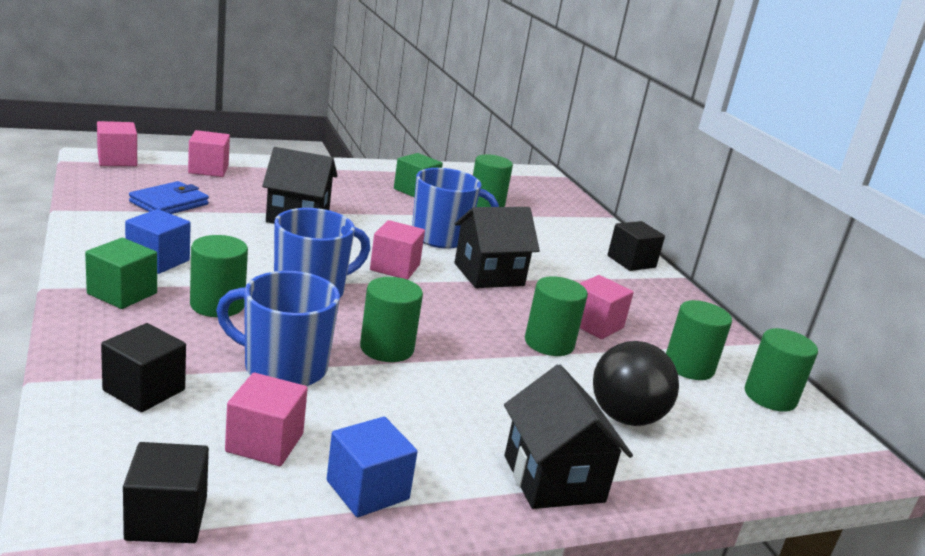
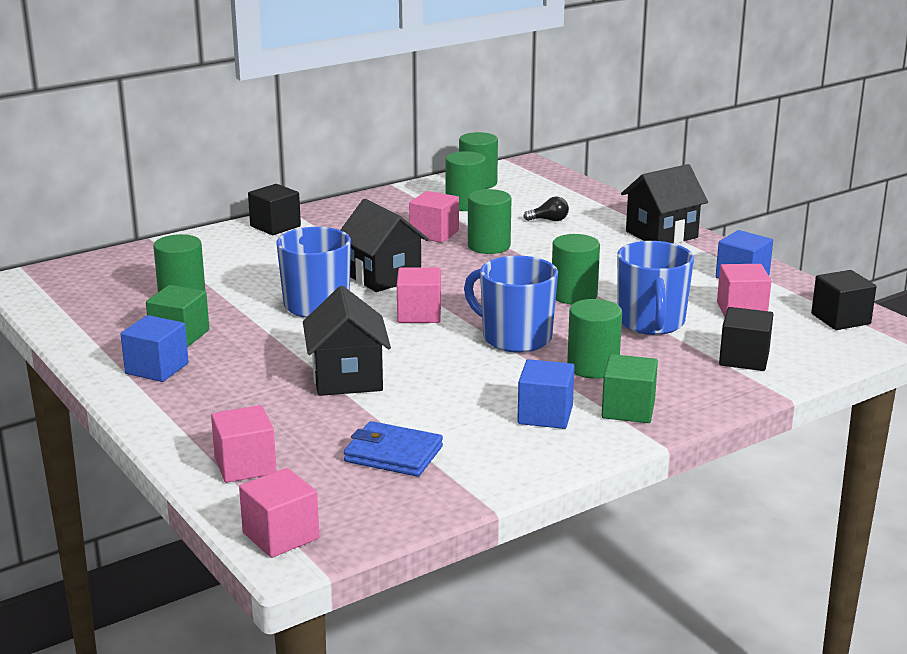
camera: 100 degrees left, 0 degrees up
black light bulb [593,341,679,426] -> black light bulb [523,197,569,221], size x0.42
none -> blue cube [121,315,189,382]

